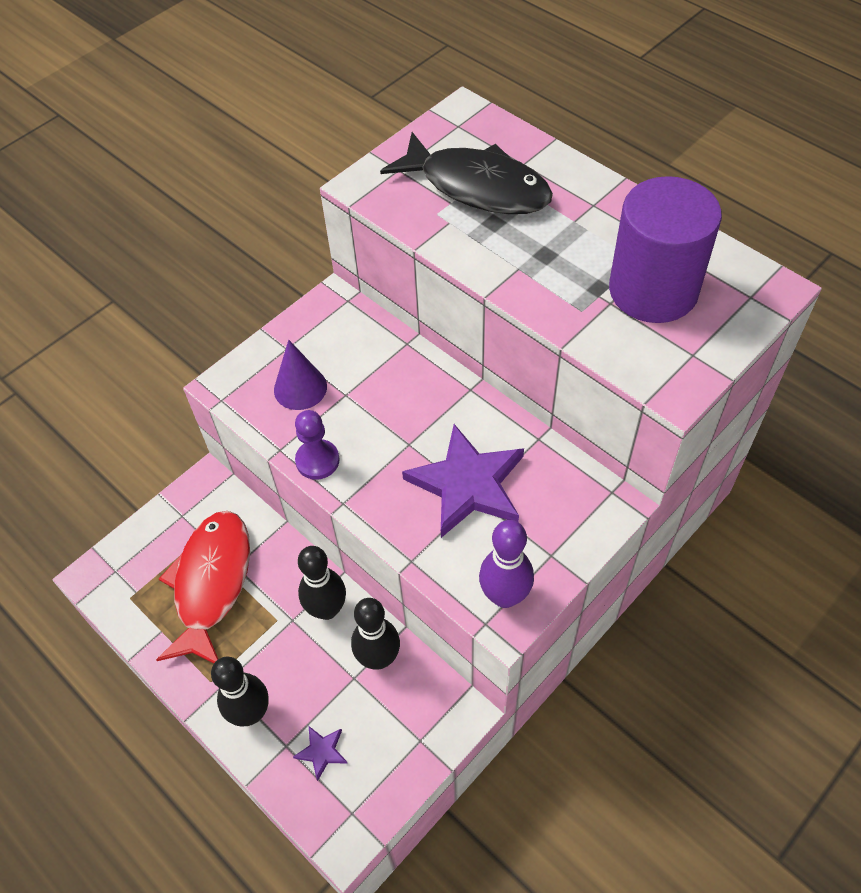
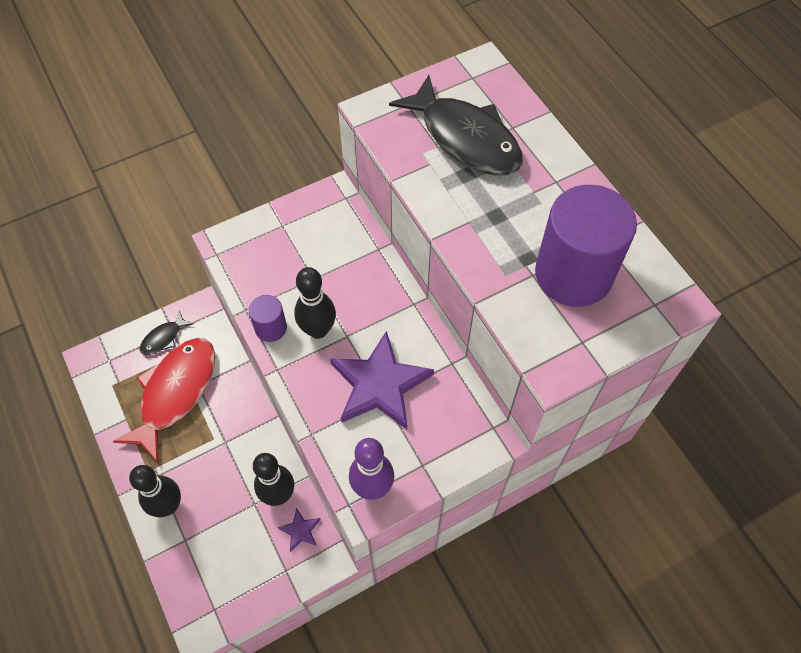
camera: 15 degrees right, 5 degrees up
purple cone [274,340,327,410] -> none
purple star [293,726,347,781] -> purple star moved to [278,508,321,552]
purple pawn [295,410,340,480] -> purple cylinder [249,295,287,342]
black bowling pin [298,546,346,620] -> black bowling pin moved to [294,267,336,339]
none -> black fish [140,311,193,355]

